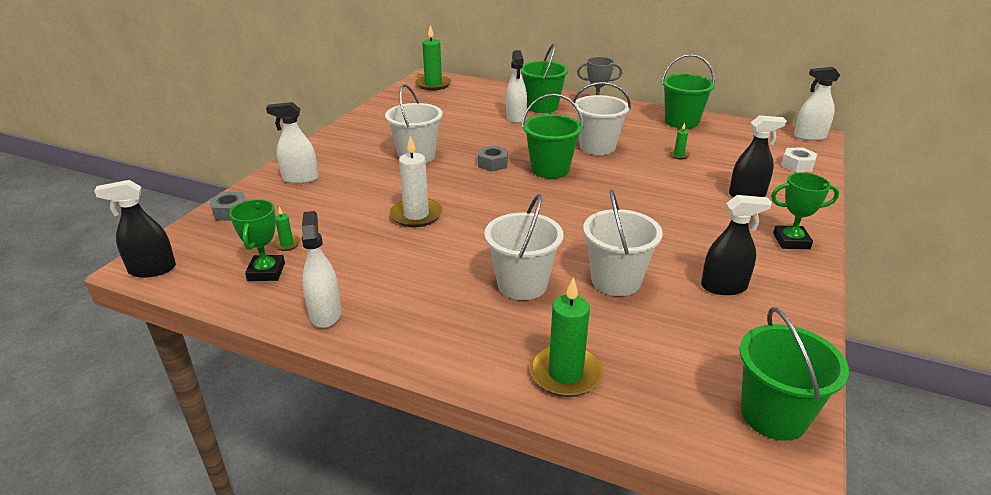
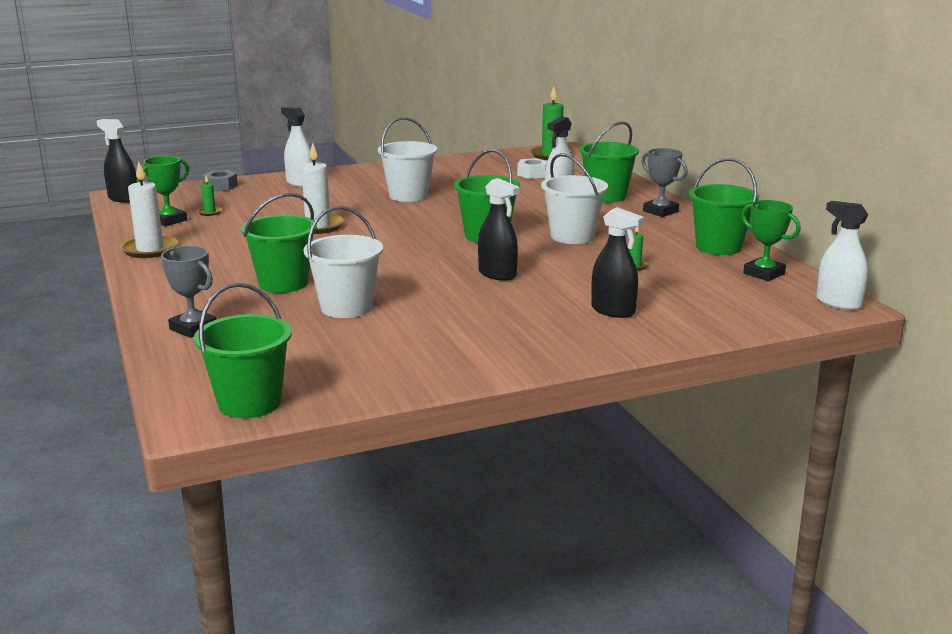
camera: 45 degrees right, 10 degrees down
white spray bottle [302,211,342,328] -> white candle [121,161,178,258]
grey nut [478,145,508,171] -> none
white bucket [484,194,564,300] -> green bucket [241,193,317,293]
green candle [530,277,603,397] -> grey trophy [161,246,217,338]
black spray bottle [701,195,772,295] -> black spray bottle moved to [478,178,520,281]
green trophy [771,173,839,249] -> green trophy moved to [741,200,801,281]
white nut [781,148,817,172] -> white nut moved to [517,158,547,179]

